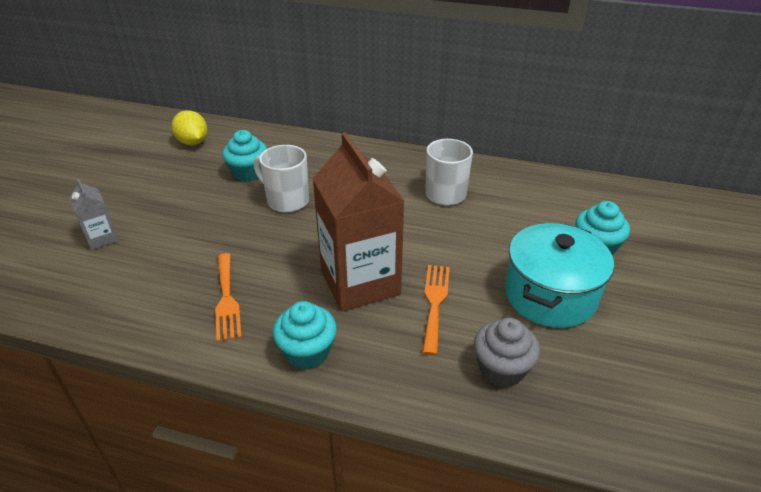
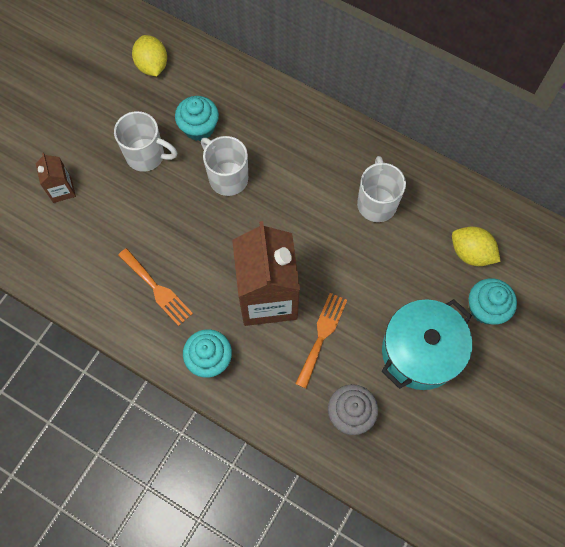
camera: 15 degrees right, 30 degrees up
grey carton [69,179,119,250] -> brown carton [36,153,76,203]
orange fork [215,253,242,342] -> orange fork turned 45 degrees counterclockwise [118,248,193,326]
none -> white mug [114,111,177,172]
none -> yellow lemon [452,226,501,266]

